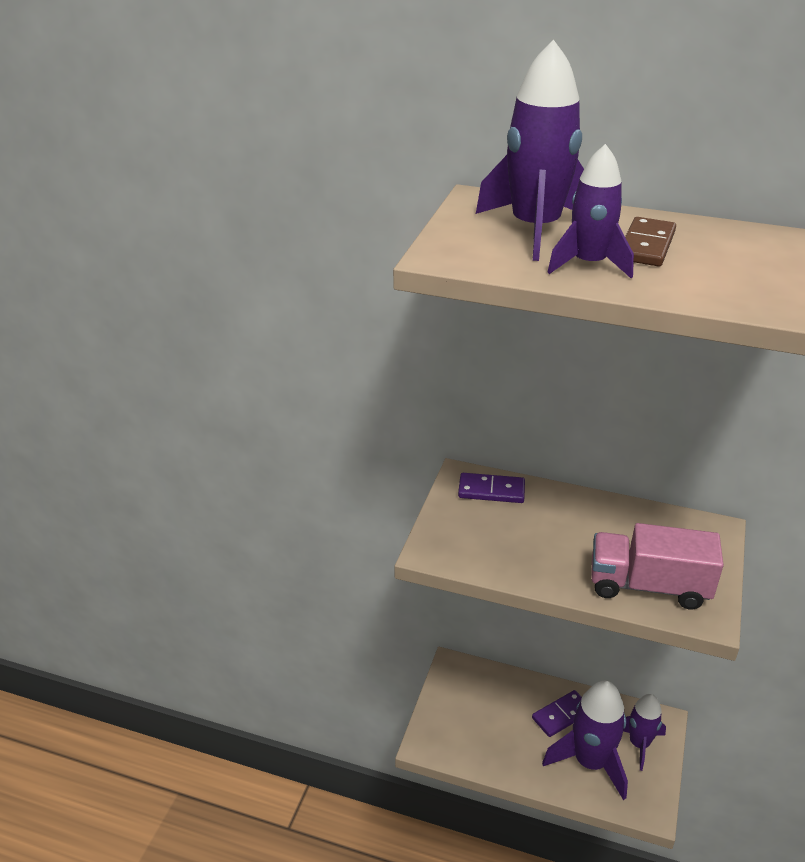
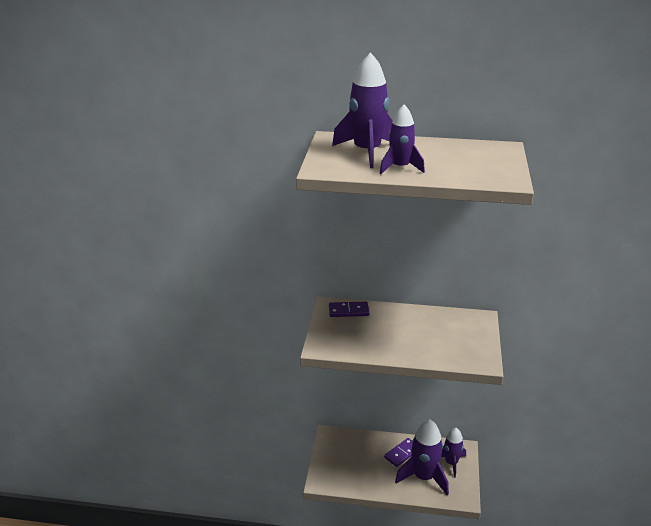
camera: 10 degrees left, 5 degrees down
pink truck [591,523,724,609] -> none
brown domino [625,217,676,266] -> none

